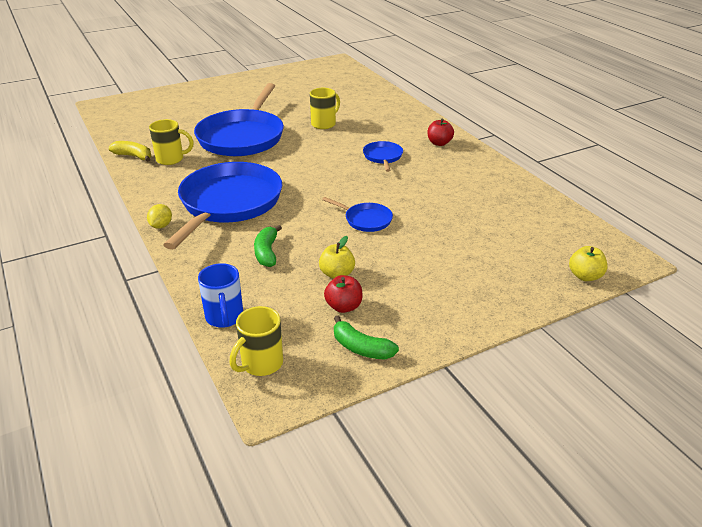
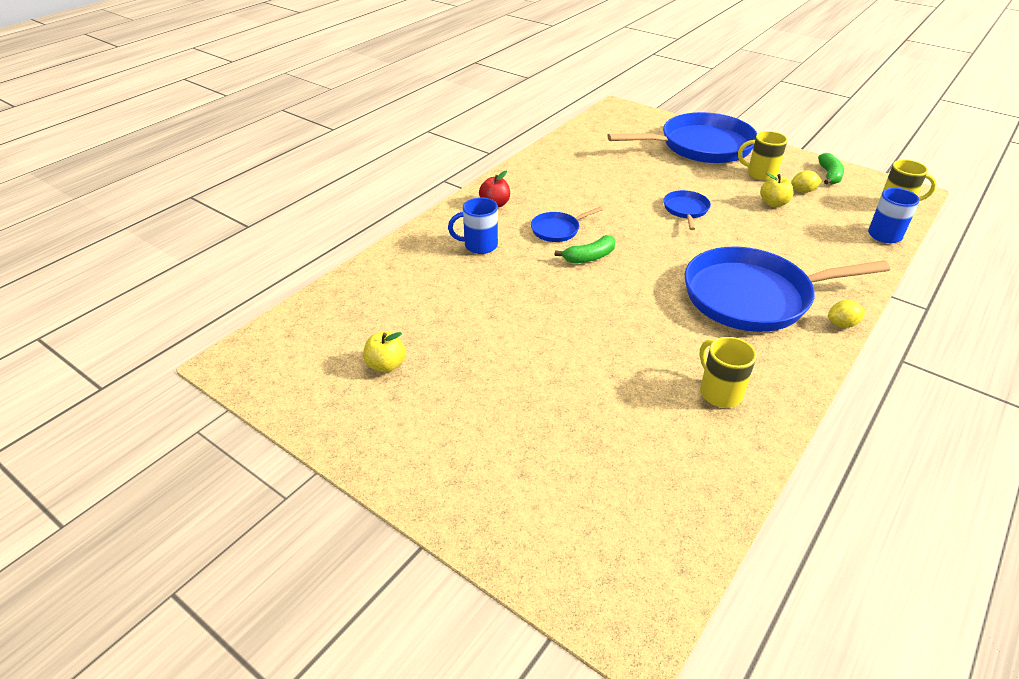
camera: 115 degrees left, 5 degrees up
yellow banana [108,141,151,162] -> none
blue pan [194,83,284,156] -> blue pan moved to [607,112,757,163]
green banana [254,225,282,267] -> green banana moved to [555,235,615,263]
yellow mug [310,88,340,129] -> yellow mug moved to [738,131,788,181]
red apple [324,275,363,313] -> yellow lemon [791,170,822,193]
yellow apple [569,246,608,281] -> yellow apple moved to [363,332,406,373]
none -> blue mug [448,197,498,254]

